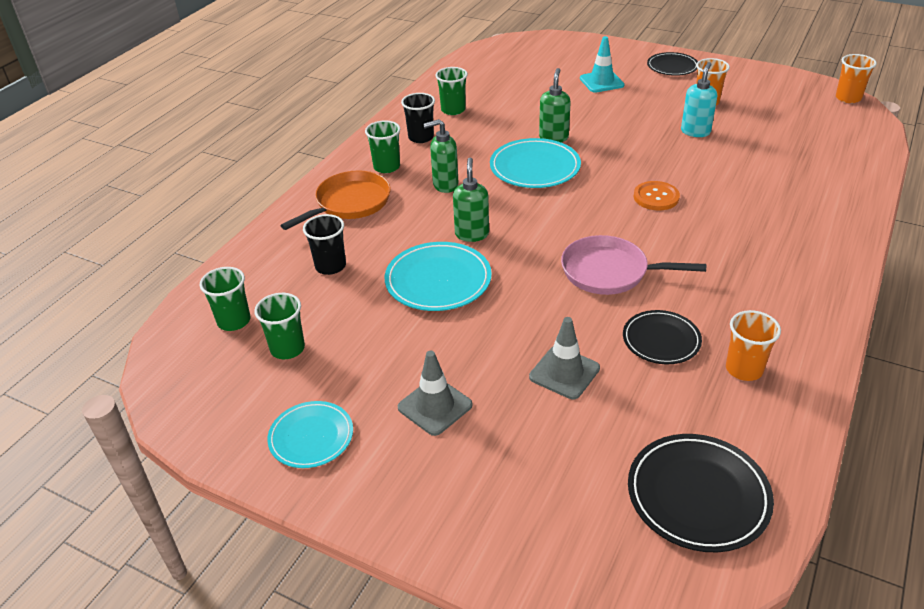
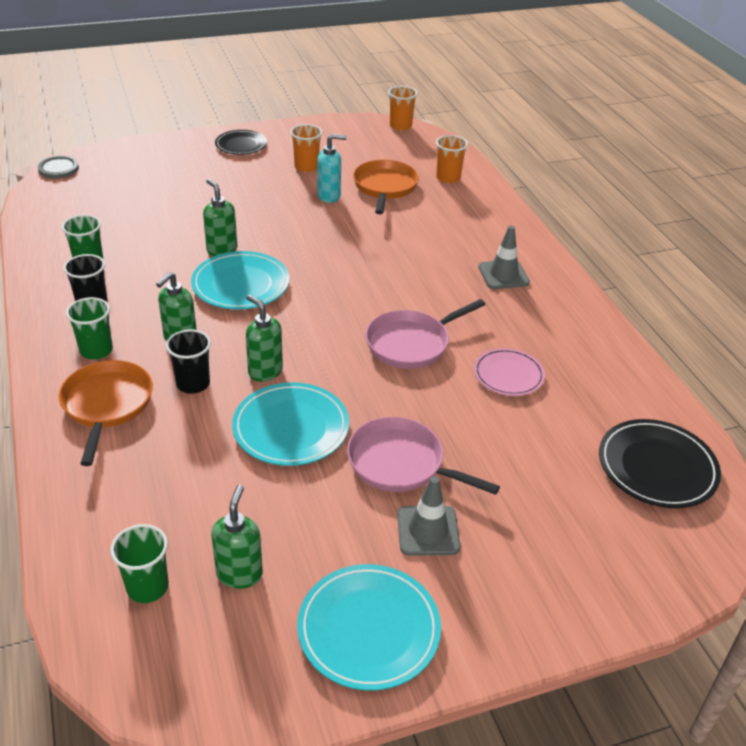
camera: 50 degrees left, 0 degrees up
green cup [254,293,305,359] -> green soap dispenser [211,485,263,589]
turquoise plate [267,401,353,468] -> turquoise plate [297,564,441,691], size x1.52
black cup [303,214,346,275] -> black cup moved to [166,329,211,394]
grey traffic cone [529,317,600,399] -> grey traffic cone moved to [478,226,530,289]
turquoise traffic cone [580,36,625,93] -> none
black plate [623,310,702,364] -> pink plate [474,348,545,396]
orange button [634,181,680,211] -> none
turquoise soap dispenser [681,62,717,137] -> turquoise soap dispenser turned 105 degrees clockwise [317,134,347,203]
orange cup [726,310,781,381] -> orange cup moved to [436,135,468,183]
none -> grey button [38,156,79,179]
none -> pink pan [347,417,500,495]
none -> orange pan [353,160,419,214]

